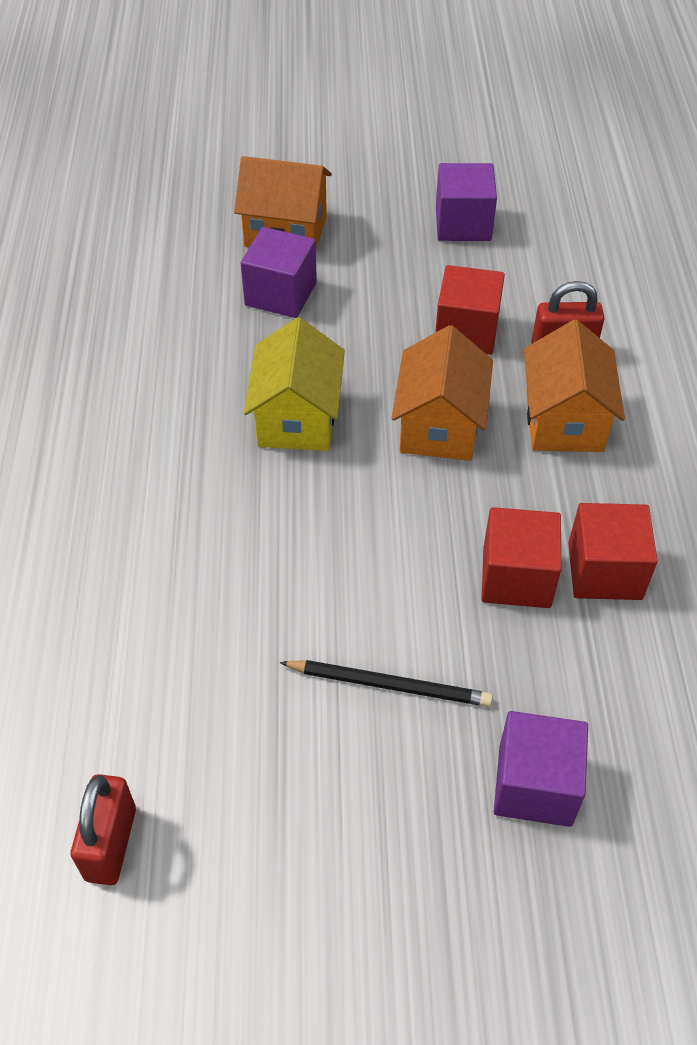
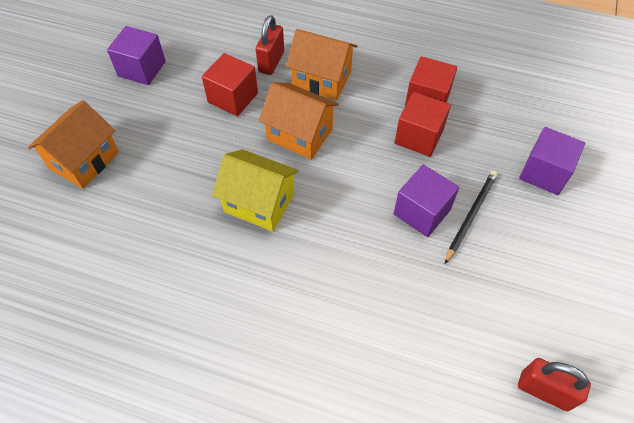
camera: 70 degrees left, 5 degrees up
purple cube [241,227,317,318] -> purple cube moved to [393,165,459,237]

